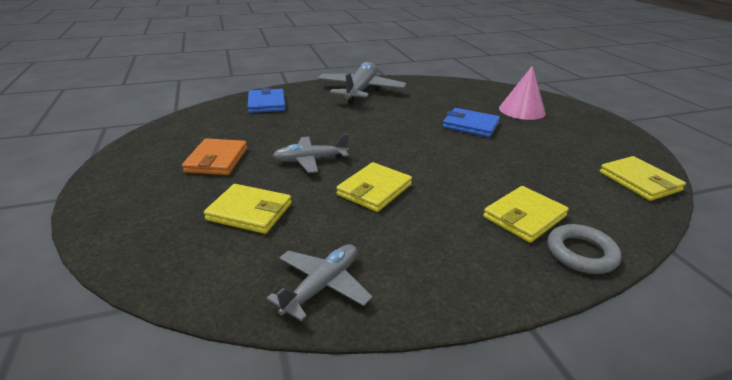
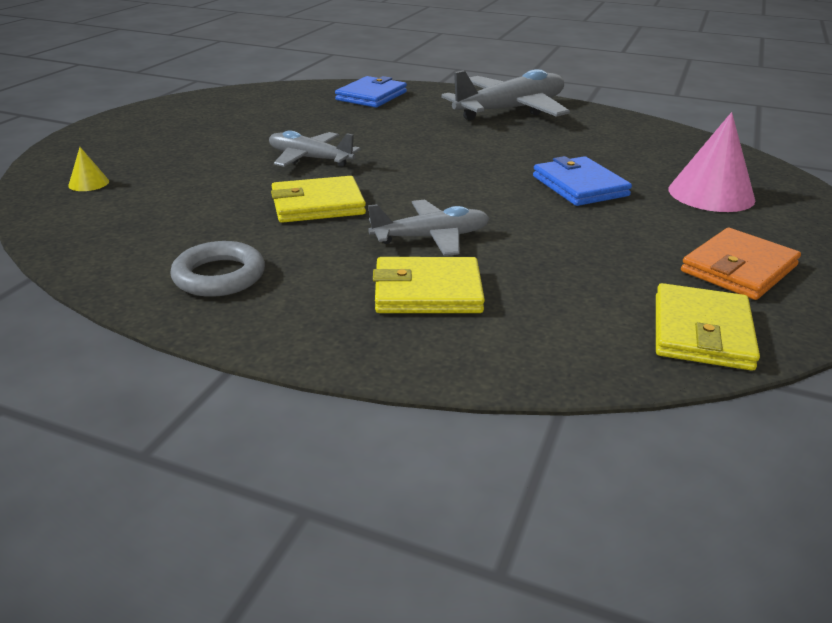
camera: 40 degrees right, 0 degrees up
orange wallet [182,138,247,175] -> orange wallet moved to [681,228,801,300]
yellow wallet [204,184,292,234] -> none
grey plane [266,244,372,322] -> grey plane moved to [368,200,490,256]
grey ring [547,224,622,274] -> grey ring moved to [170,241,265,297]
none -> yellow cone [68,147,109,191]

